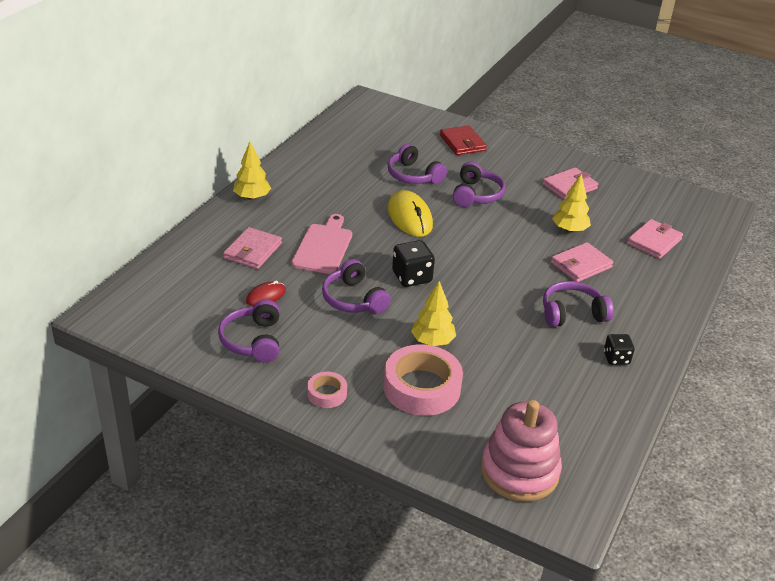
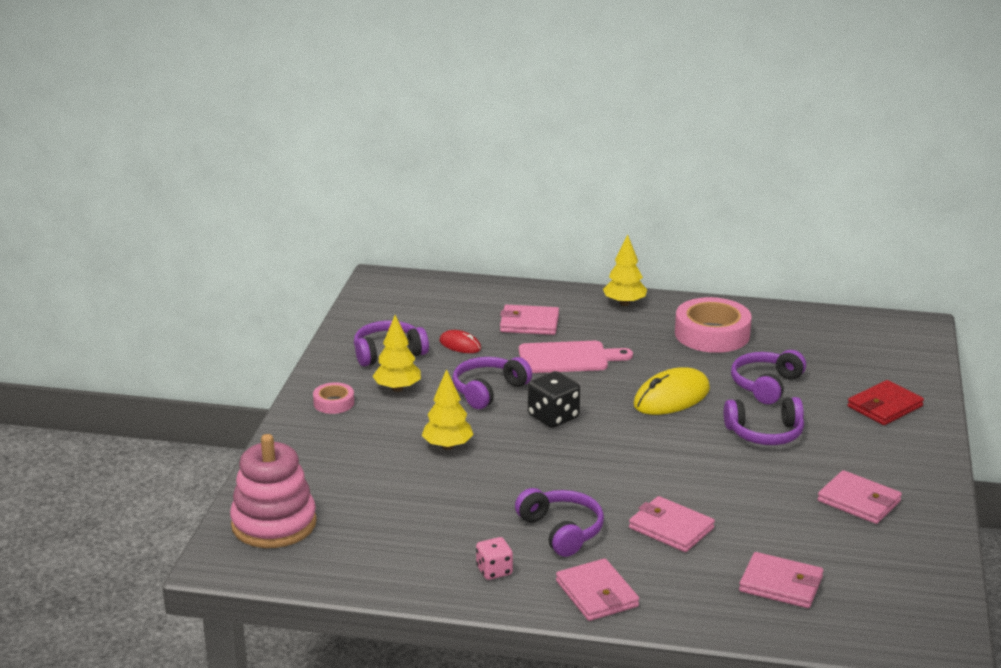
camera: 75 degrees right, 10 degrees down
pink tape [383,344,463,416] -> pink tape moved to [675,297,752,353]
yellow tree [552,174,591,233] -> yellow tree moved to [372,315,421,392]
black dice [604,334,634,365] -> pink dice [476,537,513,580]
none -> pink wallet [556,558,639,621]

